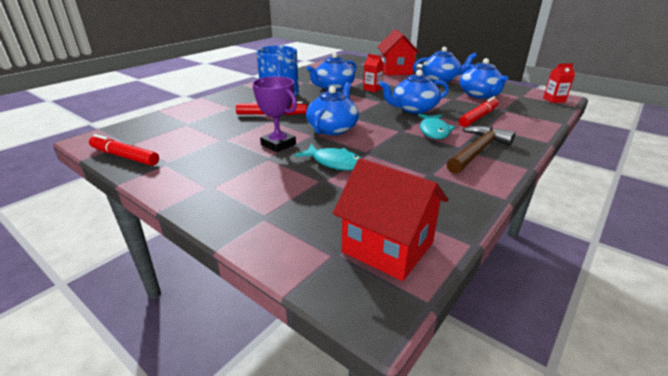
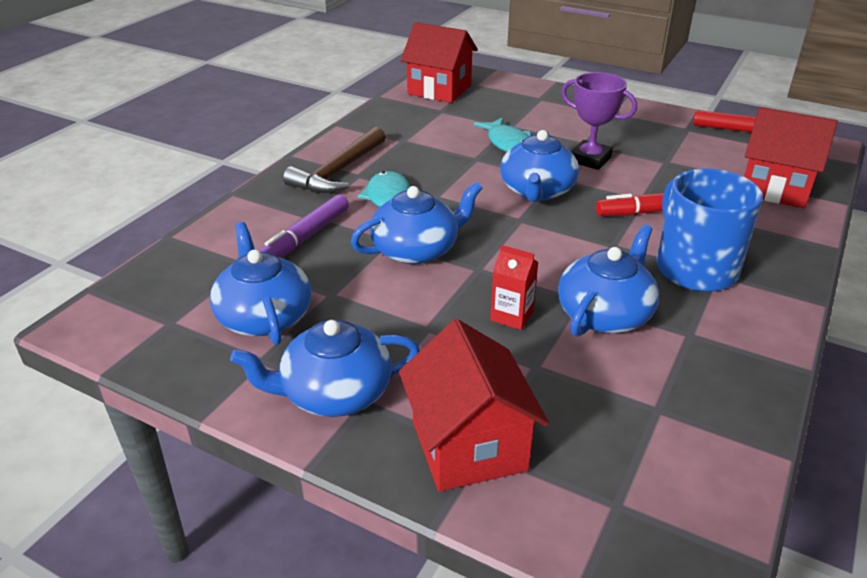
camera: 170 degrees right, 5 degrees up
turquoise fish [294,144,361,170] -> turquoise fish turned 135 degrees counterclockwise [474,117,531,152]
red marker [459,97,499,127] -> purple marker [259,194,349,258]
red carton [543,63,575,103] -> none
none -> red house [744,107,838,208]

